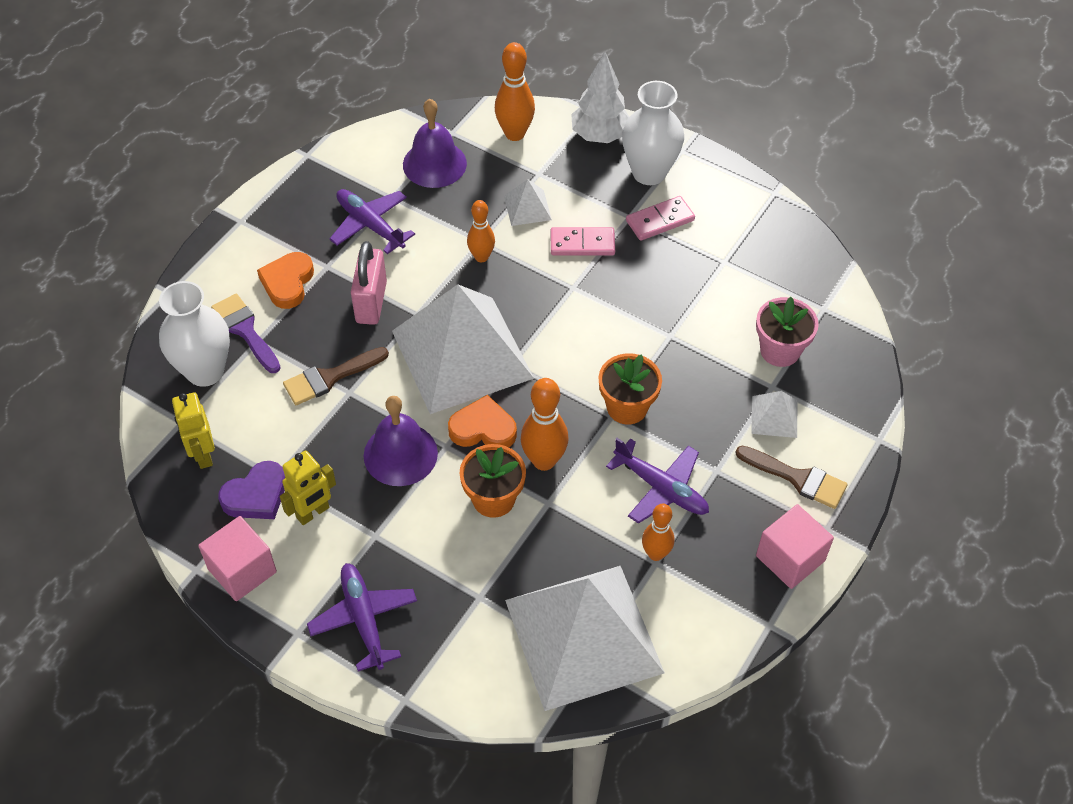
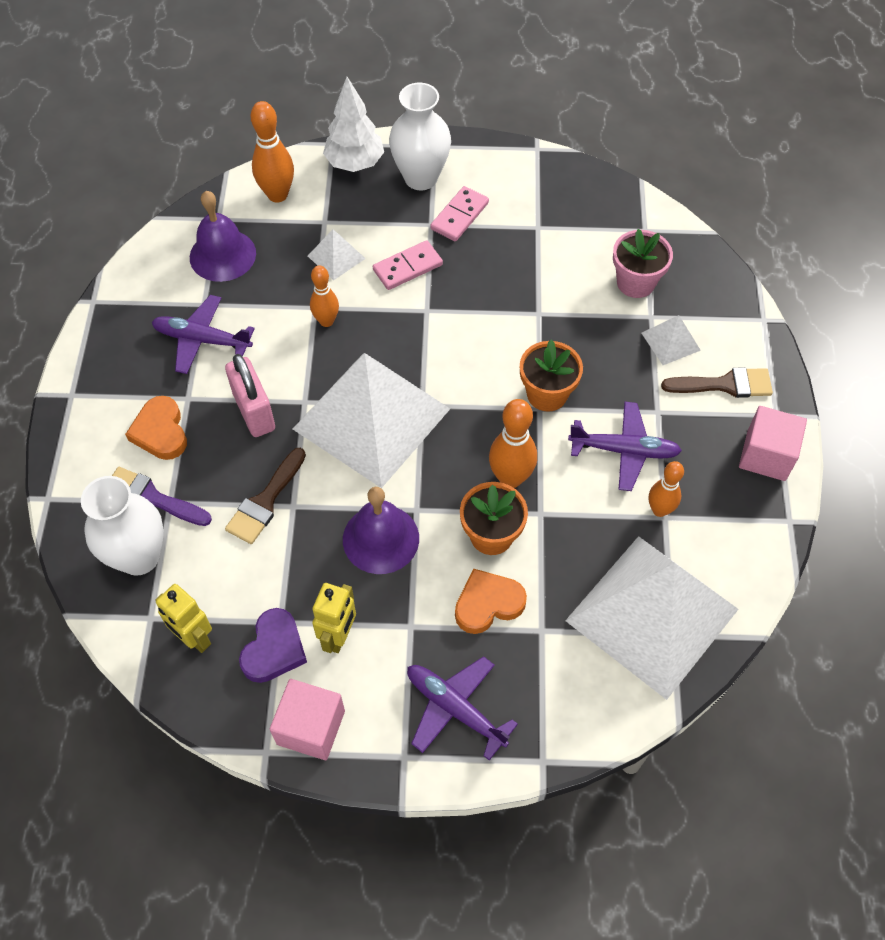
camera: 30 degrees left, 5 degrees up
orange heart [448,395,517,447] -> orange heart moved to [455,569,527,634]

